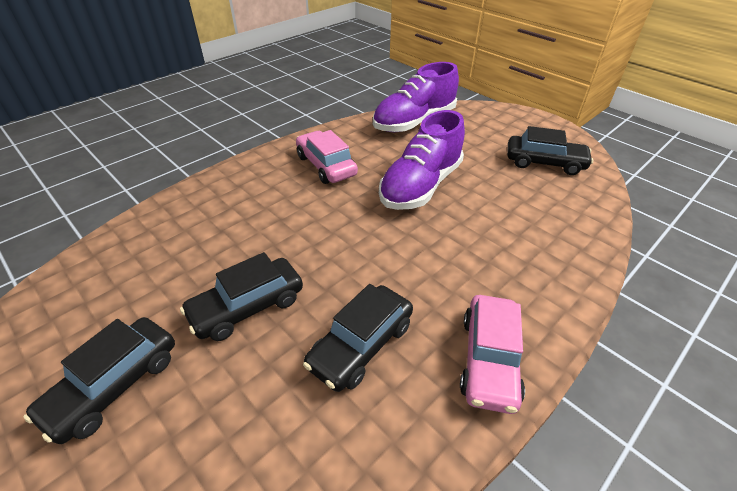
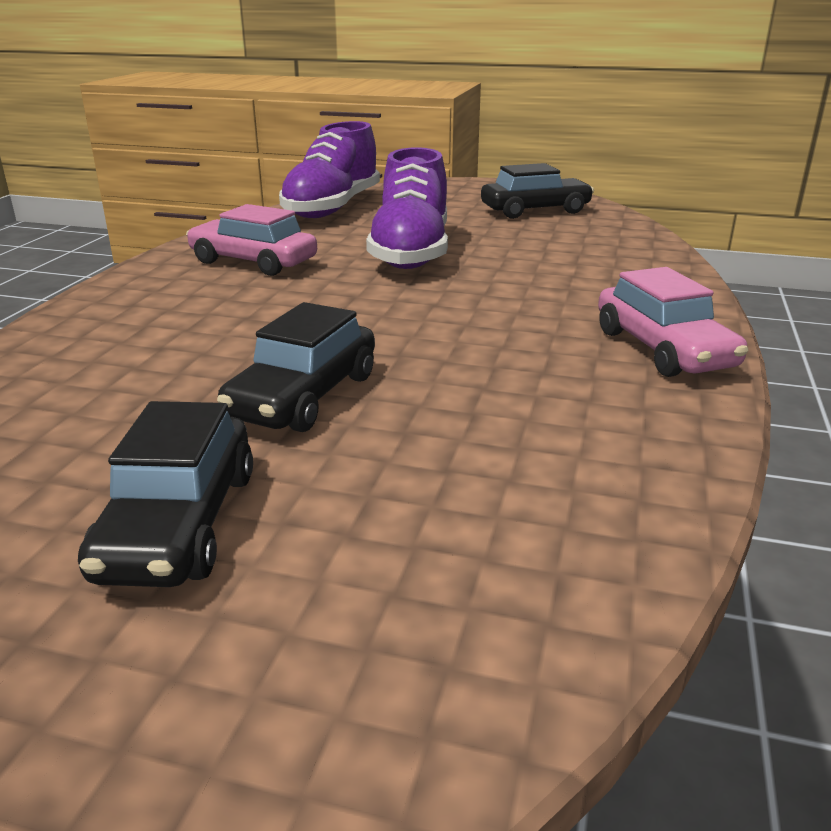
camera: 30 degrees left, 15 degrees down
black car [303,284,413,392] -> none

